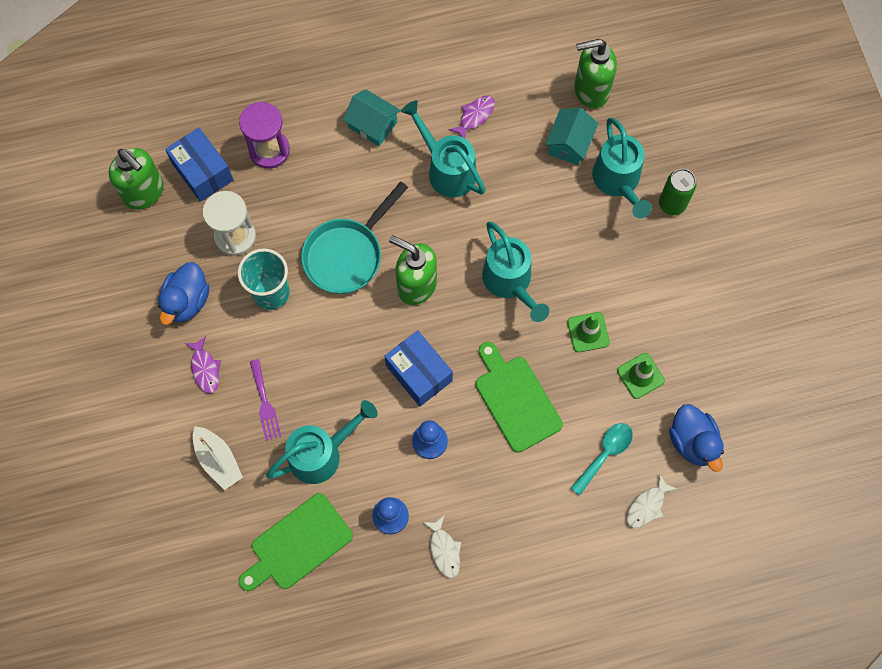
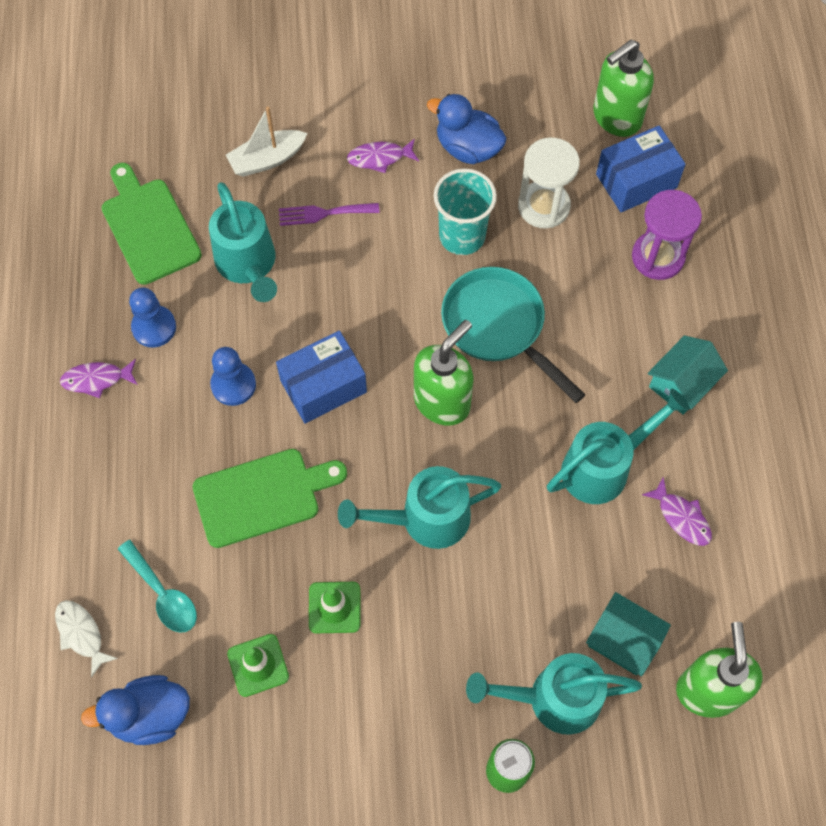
camera: 100 degrees right, 5 degrees down
white fish [423,516,461,578] -> purple fish [60,359,137,398]

